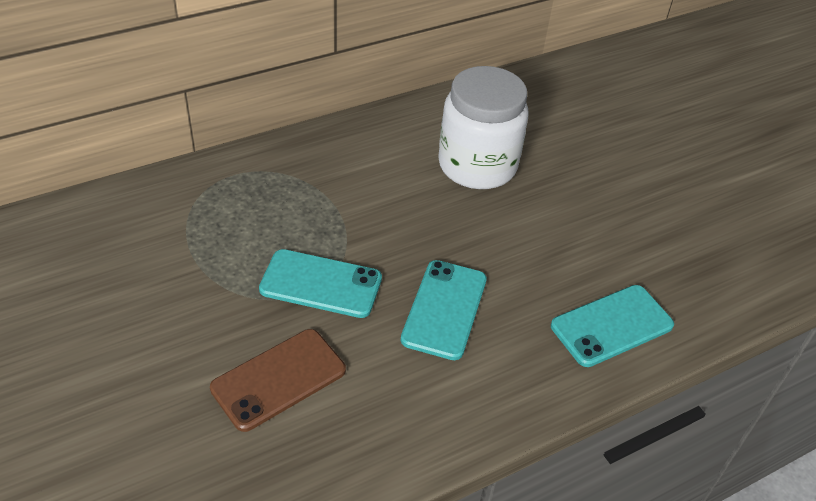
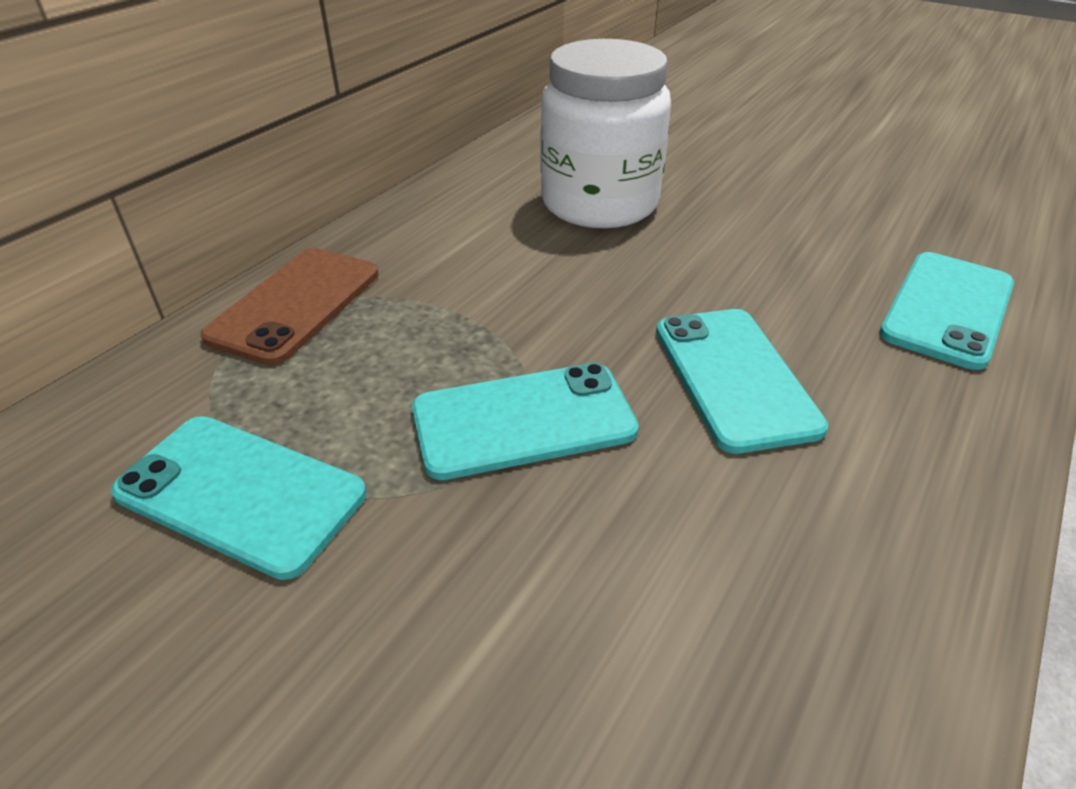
camera: 25 degrees left, 5 degrees down
brown phone [210,329,346,432] -> brown phone moved to [200,248,378,366]
none -> turquoise phone [111,416,366,580]

